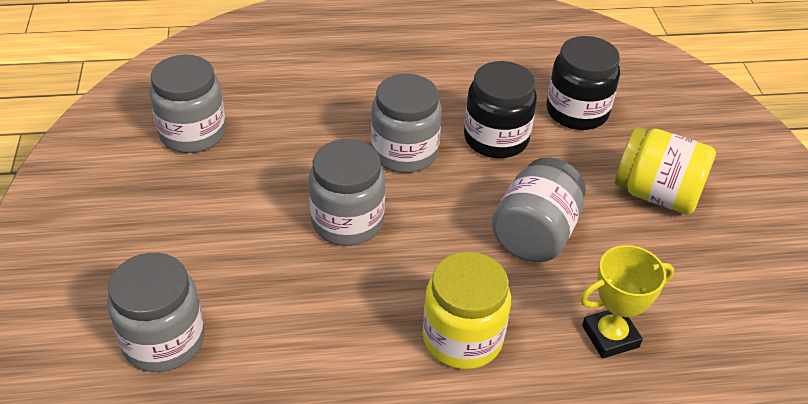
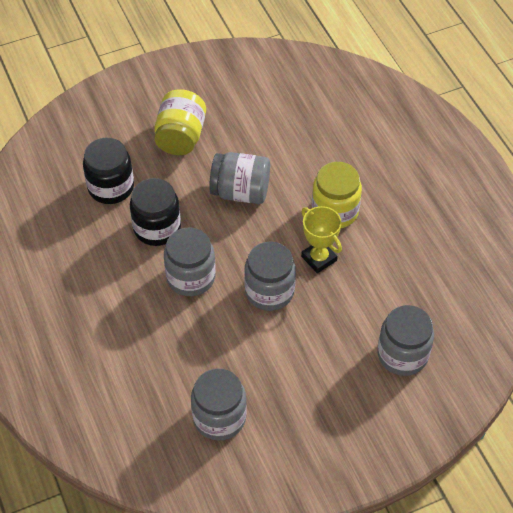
camera: 105 degrees left, 10 degrees up
yellow trophy [580,245,674,358] -> yellow trophy moved to [301,206,342,273]

